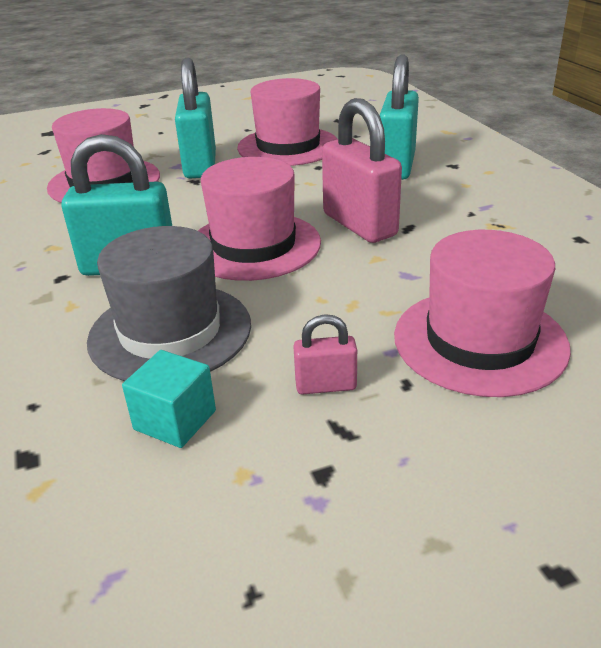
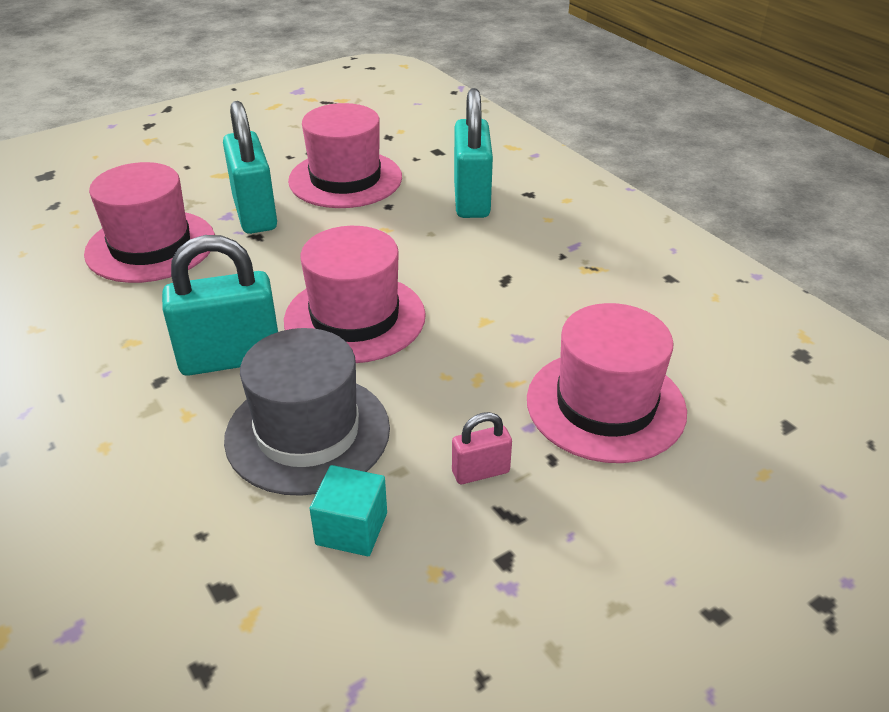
camera: 15 degrees left, 5 degrees up
pink padlock [322,98,402,243] -> none

